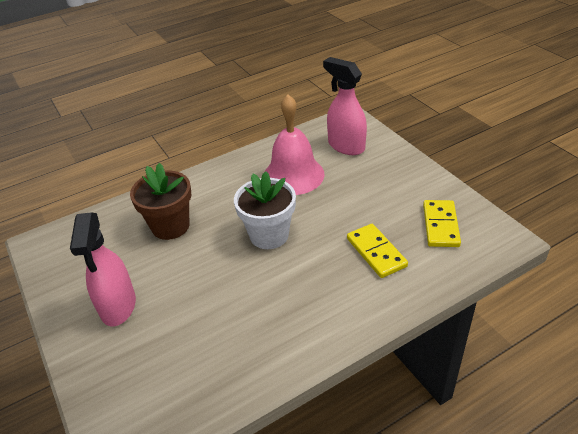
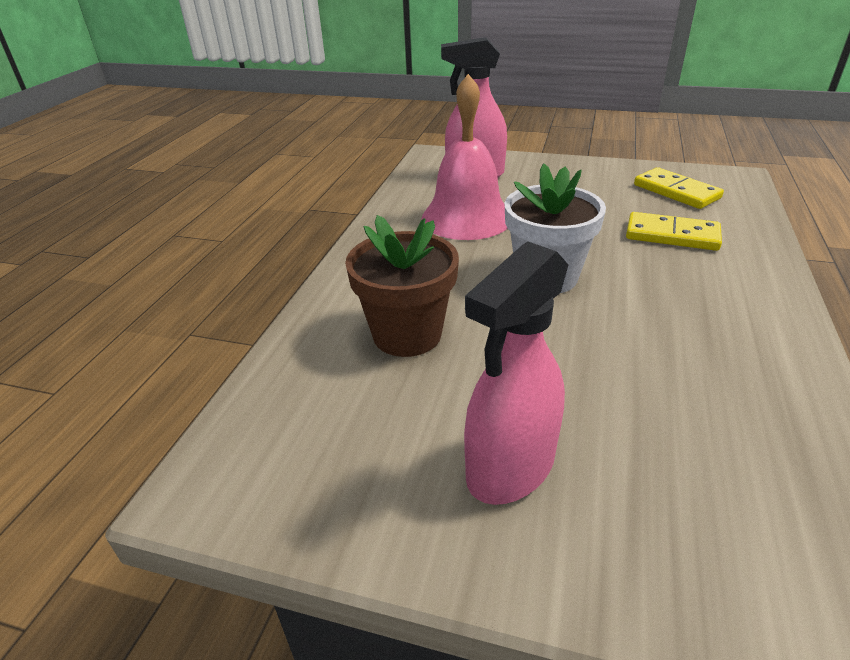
camera: 45 degrees left, 5 degrees down
pink spray bottle [70,212,136,326] -> pink spray bottle turned 90 degrees clockwise [464,242,568,505]

